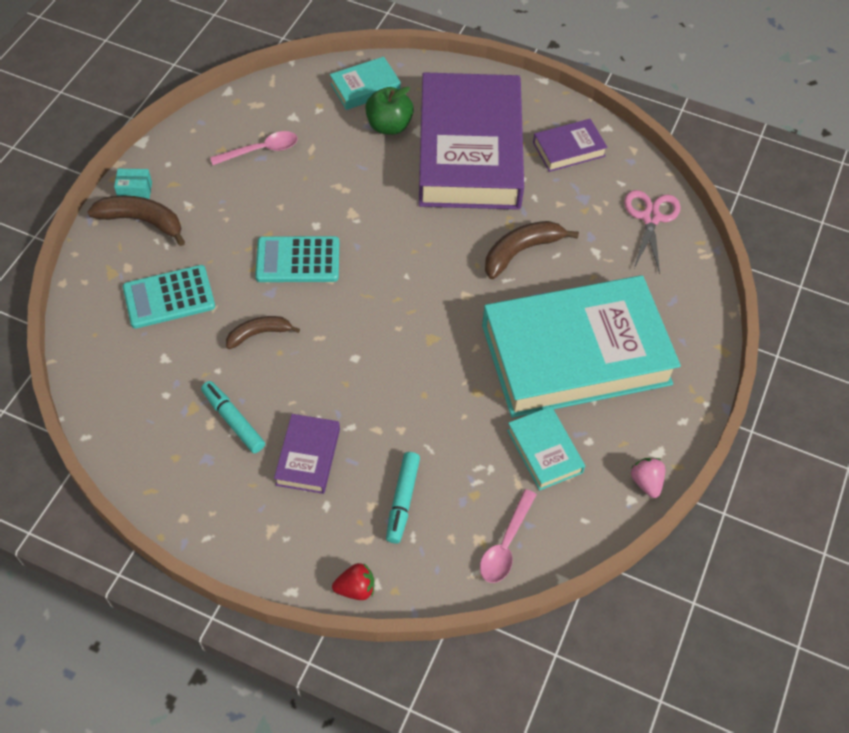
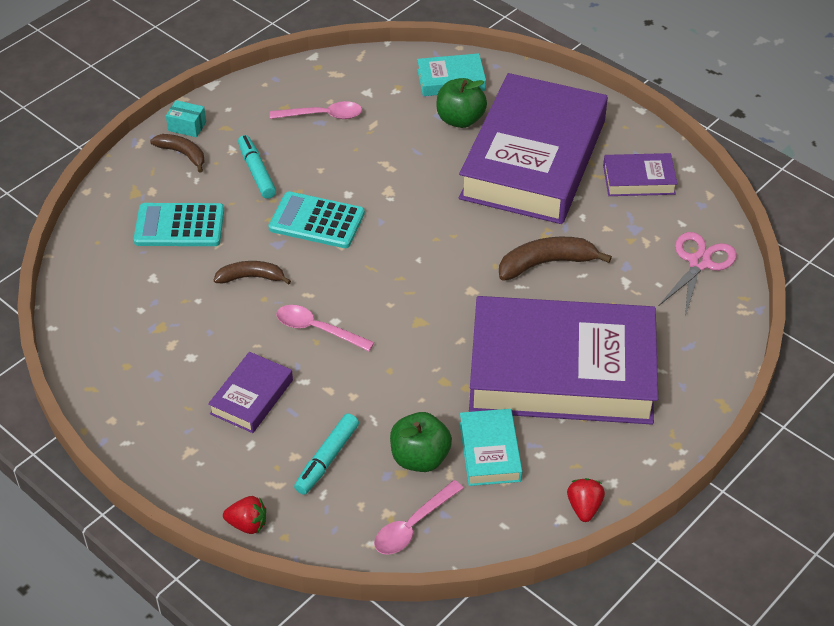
camera: 20 degrees right, 10 degrees down
brown banana [88,195,185,246] -> brown banana [150,134,204,173], size x0.66
turquoise marker [201,381,265,453] -> turquoise marker moved to [238,135,276,199]
turquoise book [482,275,681,418] -> purple book [469,296,658,424]
pink strawberry [631,458,665,498] -> red strawberry [567,478,605,522]
none -> pink spoon [276,305,375,351]
none -> green apple [390,412,452,472]

